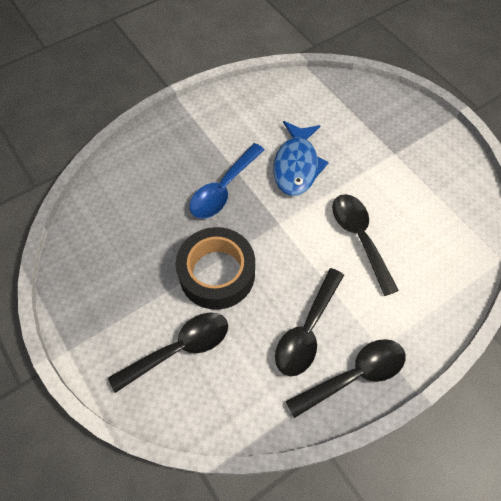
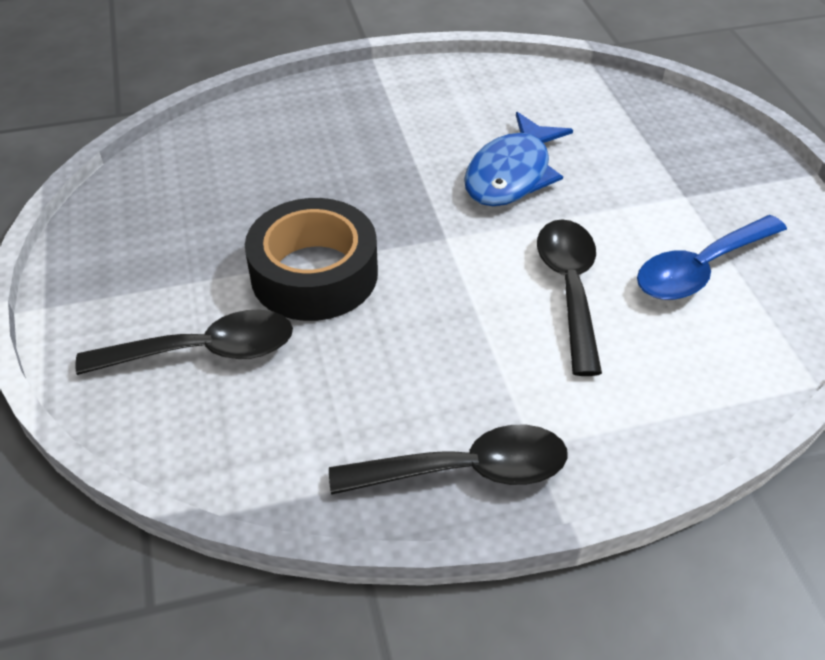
camera: 20 degrees right, 15 degrees down
blue spoon [189,143,264,218] -> blue spoon moved to [637,215,787,300]
black spoon [275,268,344,376] -> none

